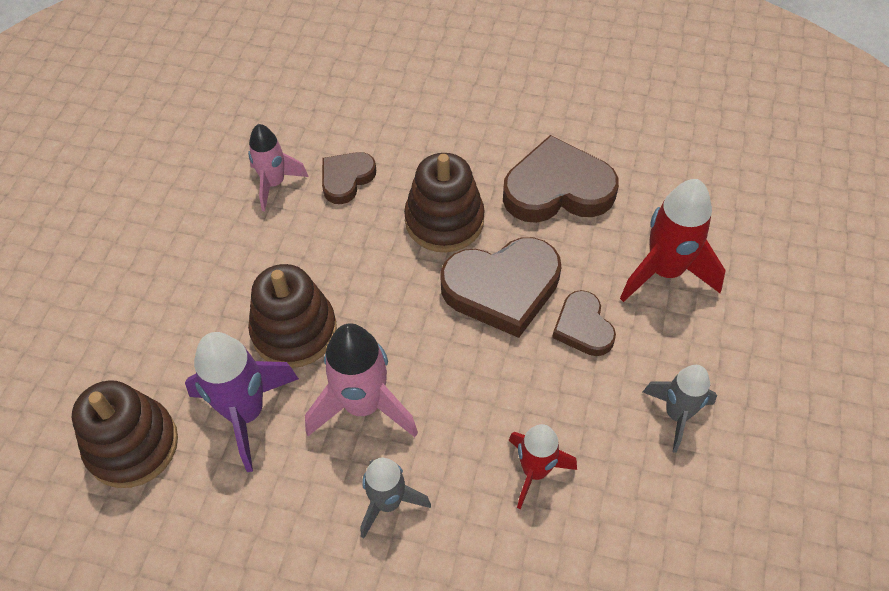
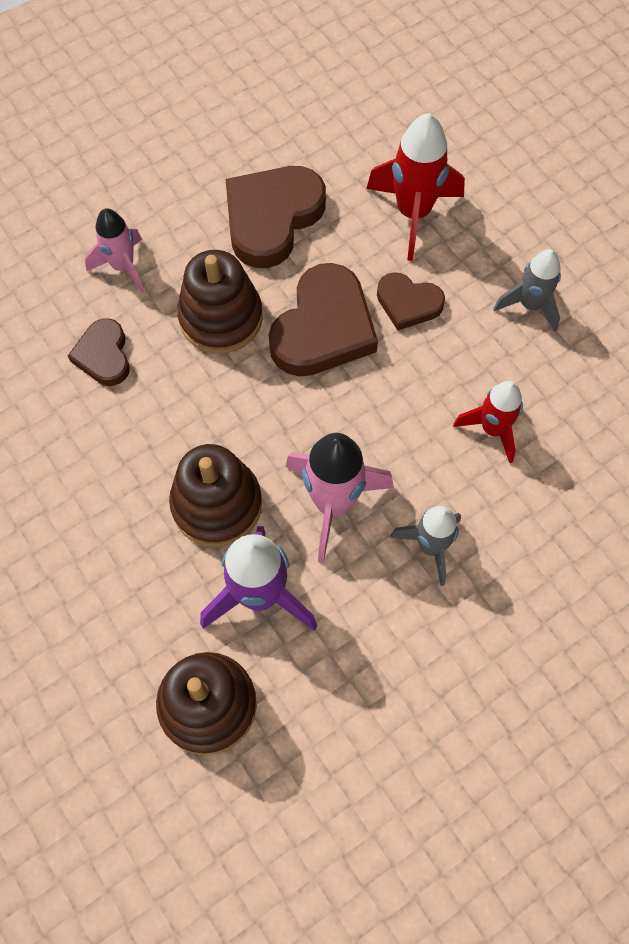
camera: 50 degrees left, 10 degrees up
pink rocket [248,124,309,211] -> pink rocket moved to [85,208,145,293]

